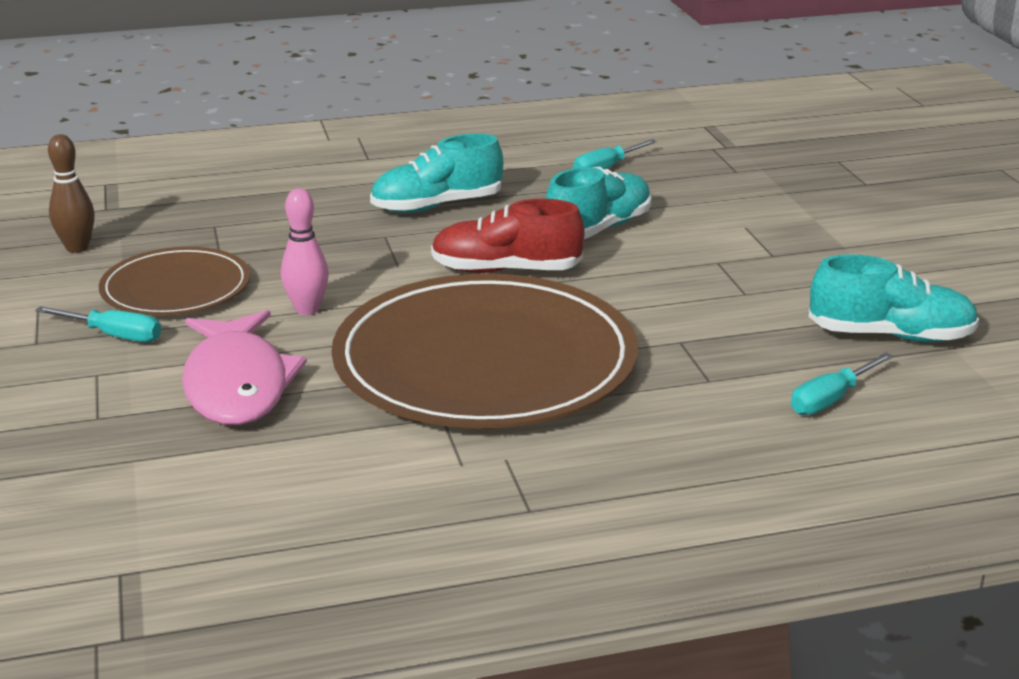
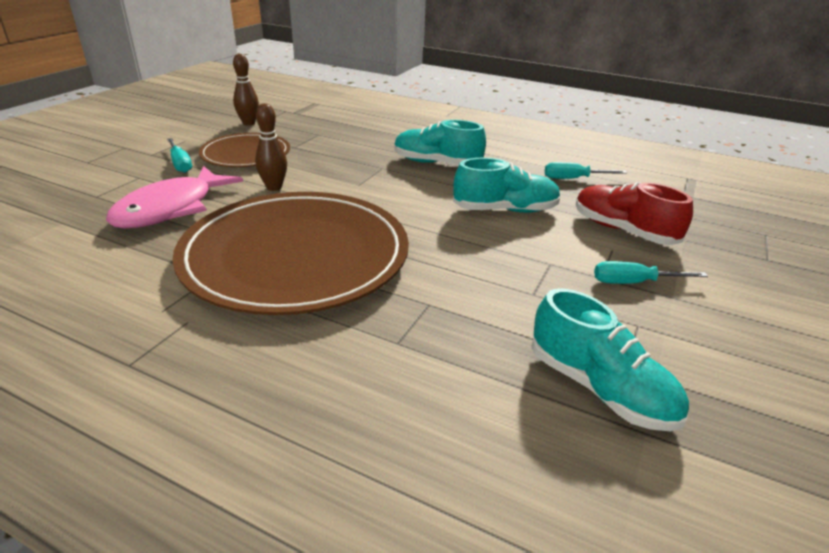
camera: 40 degrees right, 5 degrees up
pink bowling pin [281,188,329,315] -> brown bowling pin [255,103,287,191]
red shoe [431,199,584,273] -> red shoe moved to [576,182,693,245]
turquoise screwdriver [791,352,894,415] -> turquoise screwdriver moved to [594,261,708,284]

